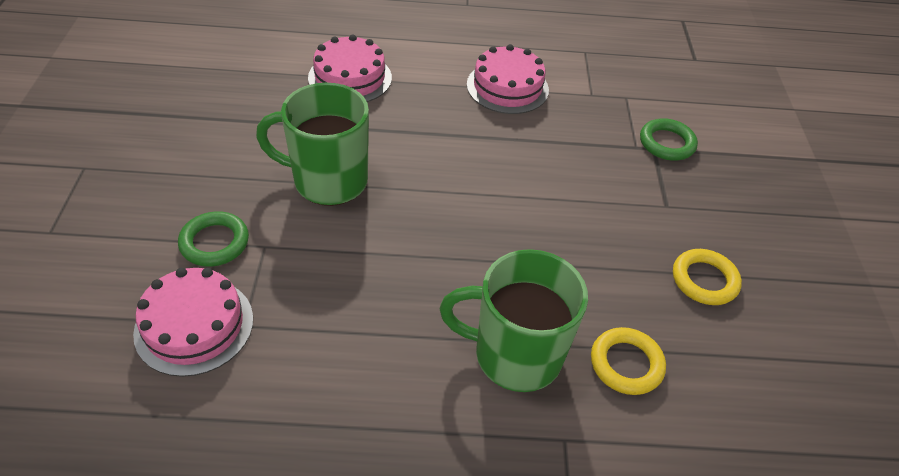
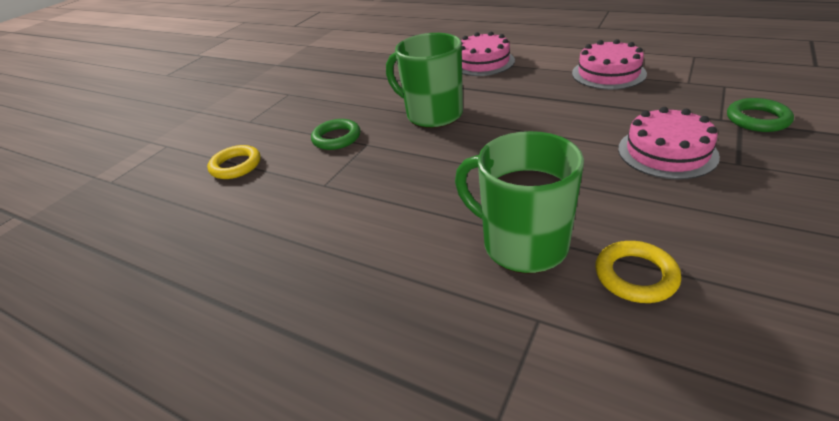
camera: 35 degrees right, 10 degrees down
pink cake [133,268,253,377] -> pink cake moved to [618,107,720,179]
yellow ring [673,249,742,305] -> yellow ring moved to [207,145,261,179]

